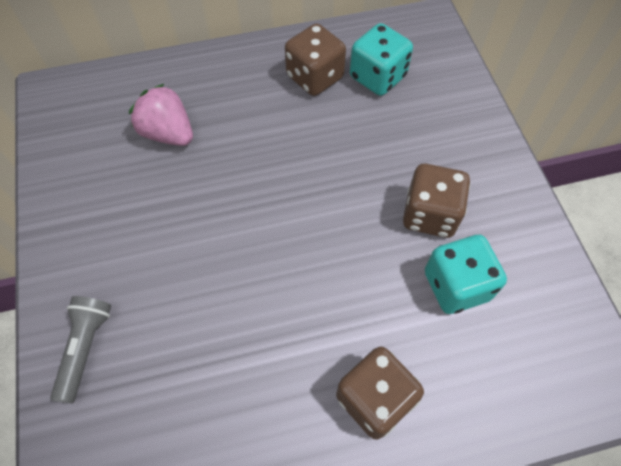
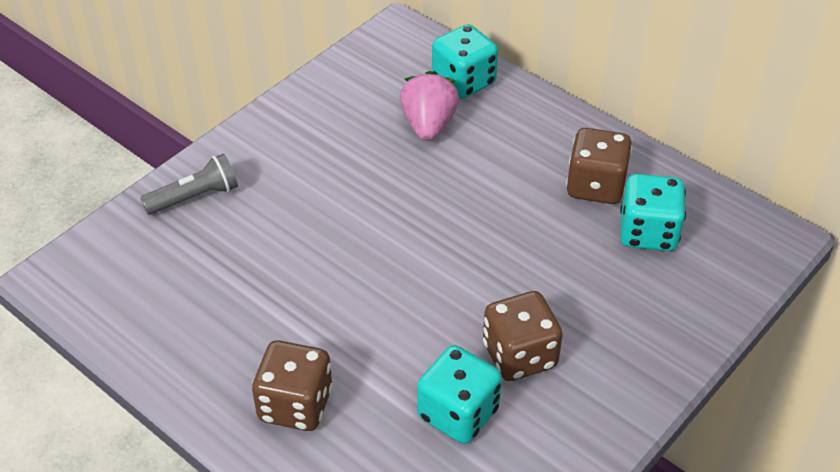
camera: 55 degrees right, 15 degrees down
none -> turquoise dice [432,24,498,99]

